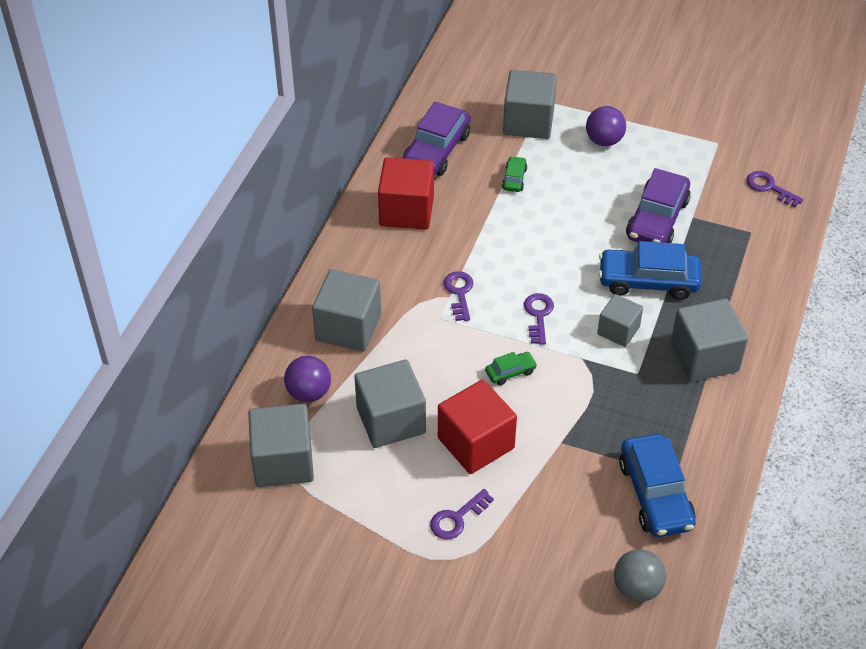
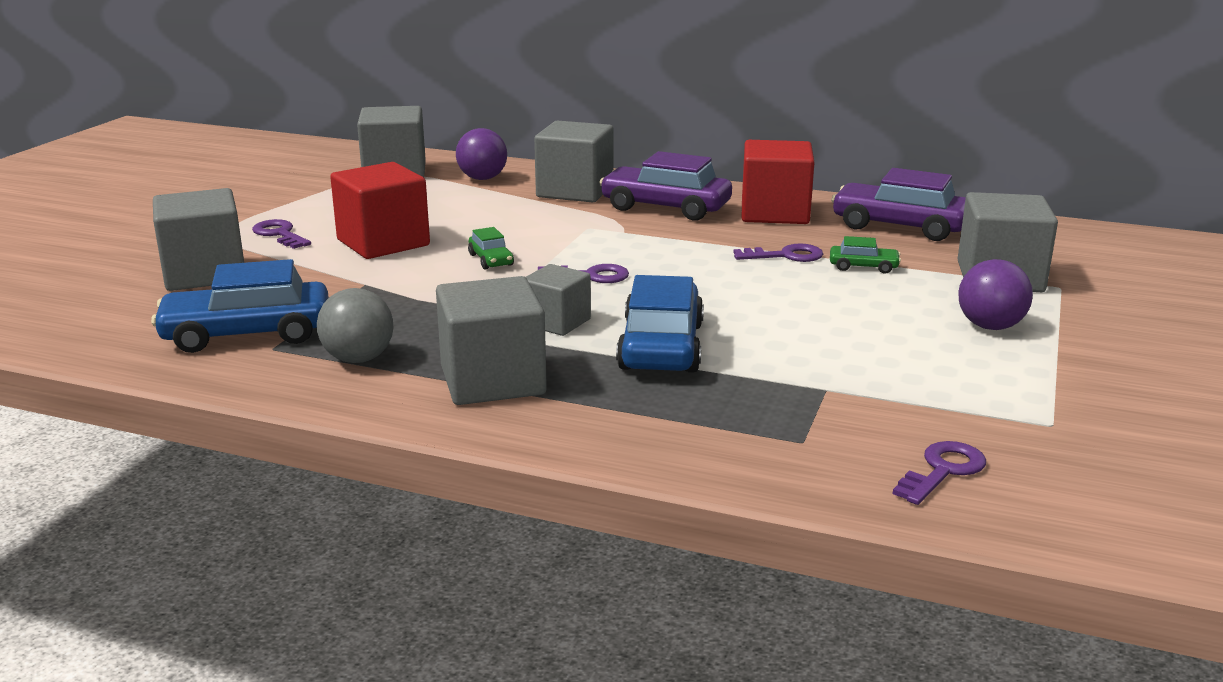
camera: 90 degrees right, 25 degrees down
grey cube [354,360,426,448] -> grey cube moved to [153,188,244,291]
purple key [444,271,473,321] -> purple key moved to [734,243,823,262]
grey ball [614,549,666,602] -> grey ball moved to [317,288,393,363]
purple car [626,168,691,243] -> purple car moved to [599,151,732,221]

